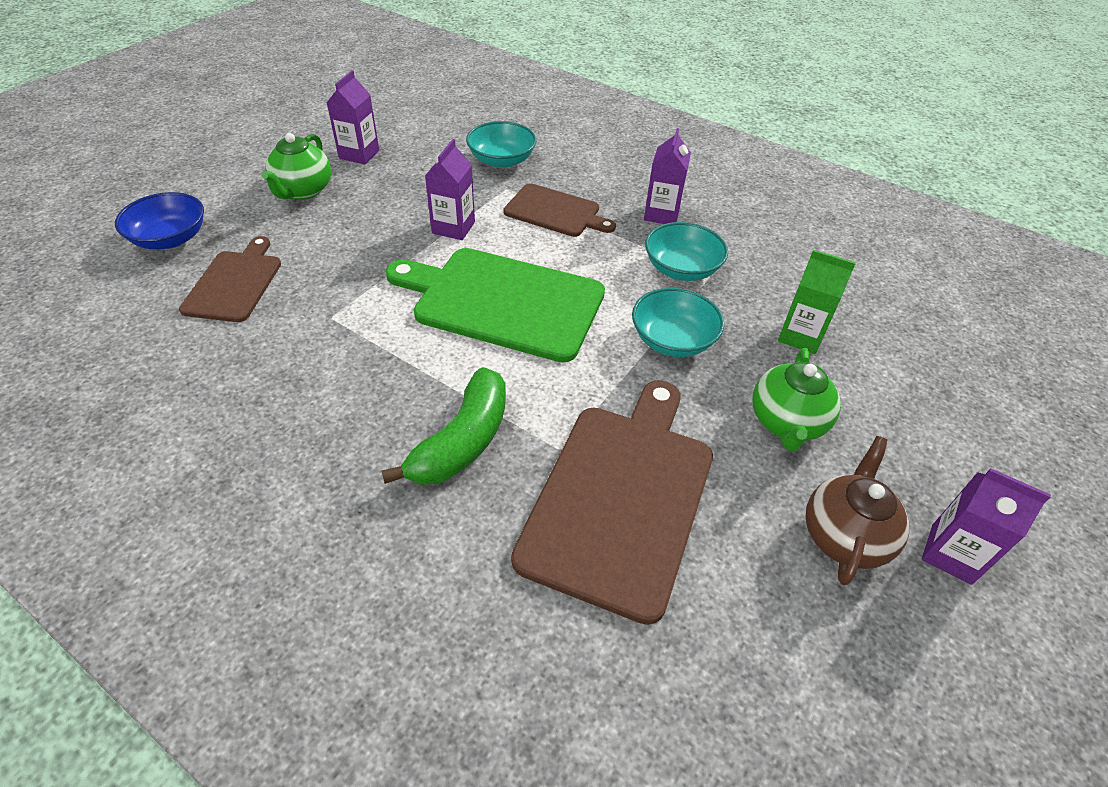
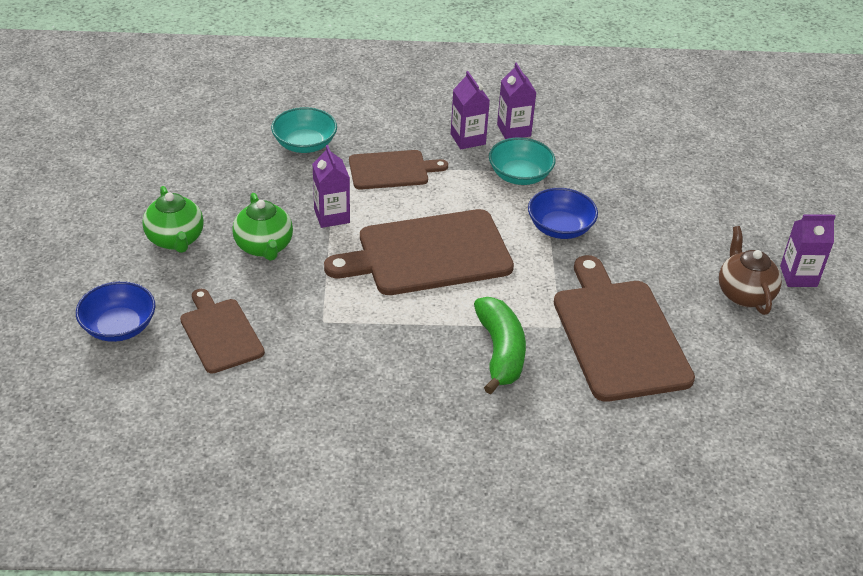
camera: 35 degrees left, 5 degrees down
purple carton [327,70,379,164] -> purple carton moved to [497,63,536,139]
green cutting board [386,248,605,363] -> brown cutting board [324,209,514,295]
turquoise bowl [632,288,724,357] -> blue bowl [528,188,598,239]
green teapot [752,348,841,451] -> green teapot moved to [232,193,293,261]
green carton [778,250,856,354] -> none

